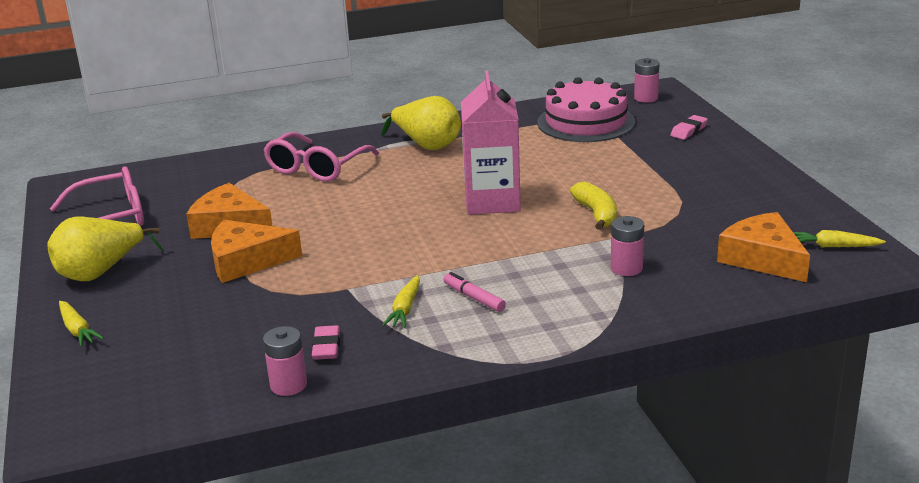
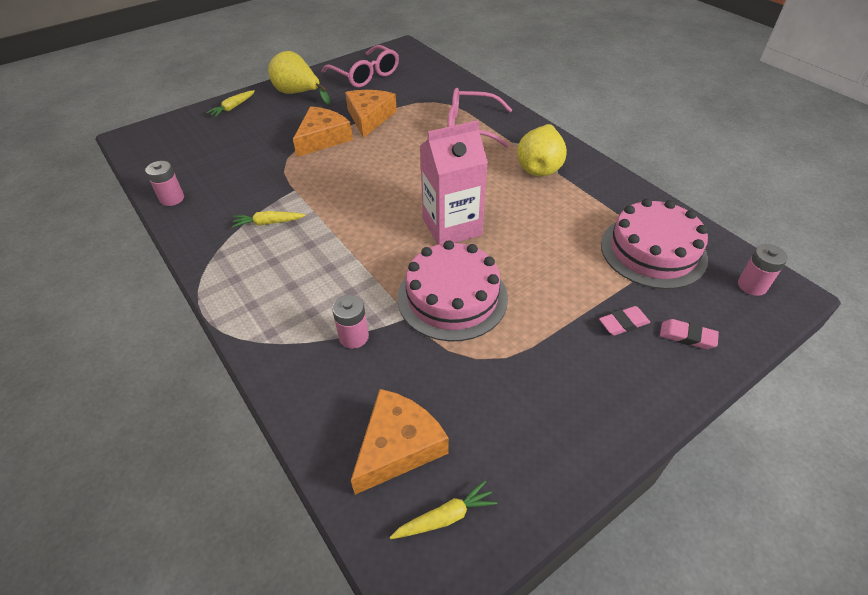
camera: 70 degrees right, 20 degrees up
orange cheese [211,220,302,283] -> orange cheese turned 60 degrees clockwise [293,106,353,157]
pink eraser [312,325,340,360] -> pink eraser moved to [599,306,650,336]
pink marker [443,272,506,312] -> none
yellow banana [570,182,617,230] -> pink cake [398,240,508,341]
yellow carrot [793,230,886,247] -> yellow carrot turned 75 degrees clockwise [390,481,497,539]

